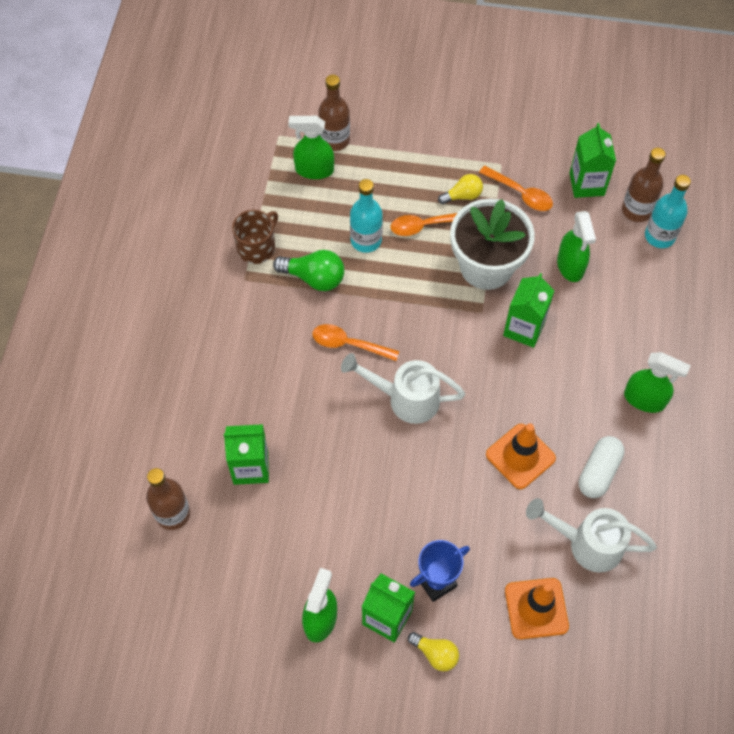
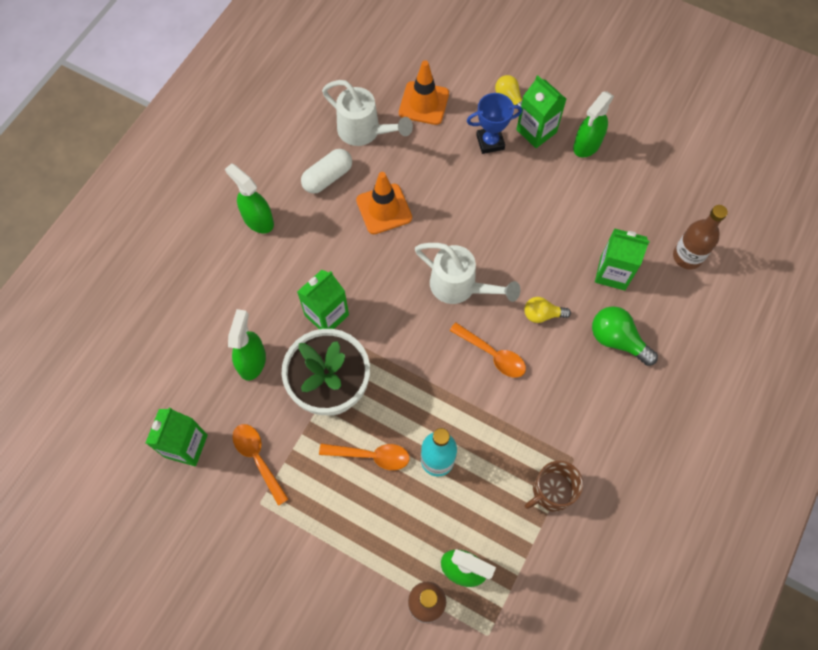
camera: 160 degrees left, 5 degrees up
green light bulb [273,250,344,291] -> green light bulb moved to [592,306,658,366]
yellow light bulb [438,174,483,204] -> yellow light bulb moved to [524,297,571,323]
brown bottle [622,148,666,222] -> none
turquoise bottle [645,175,691,248] -> none

